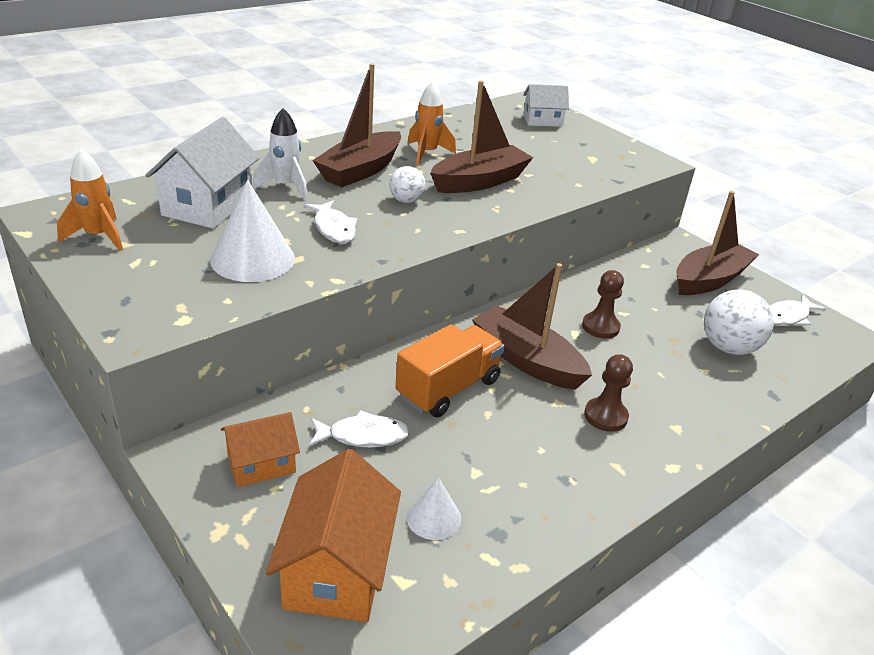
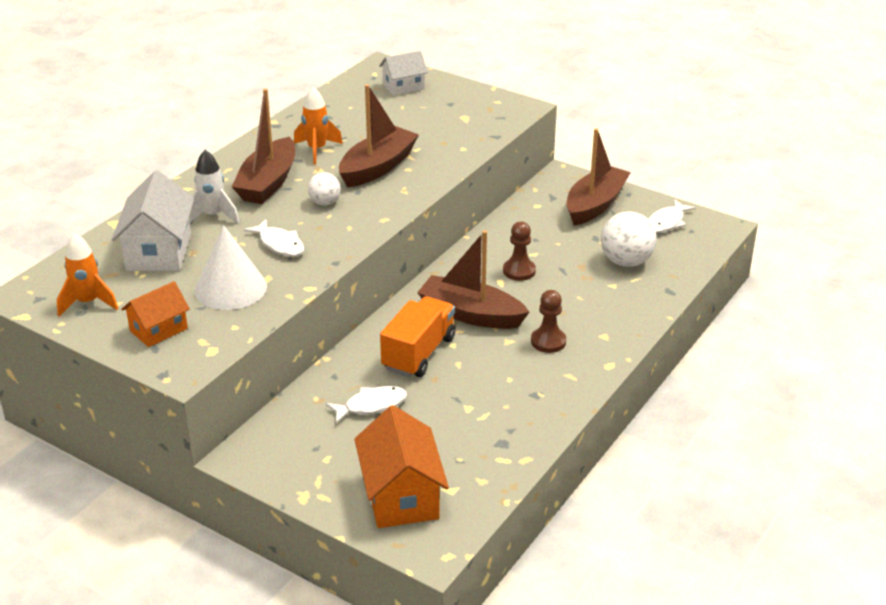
camera: 15 degrees left, 0 degrees up
orange house [221,412,300,487] -> orange house moved to [121,281,190,347]
white cone [406,477,461,540] -> none

